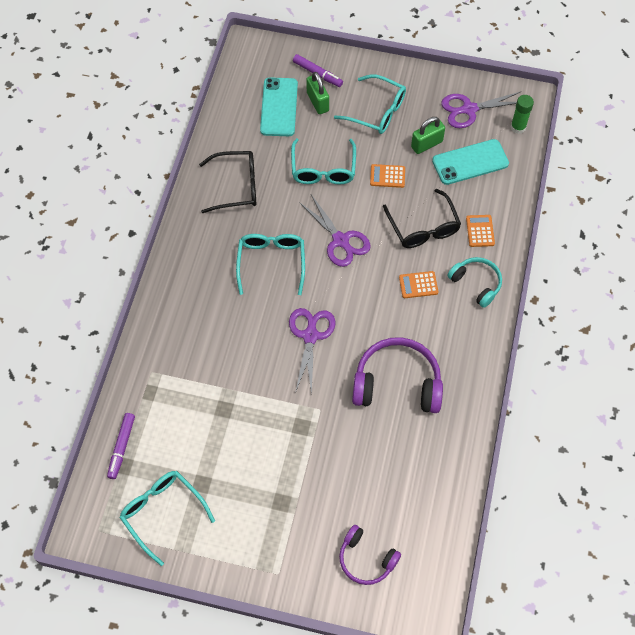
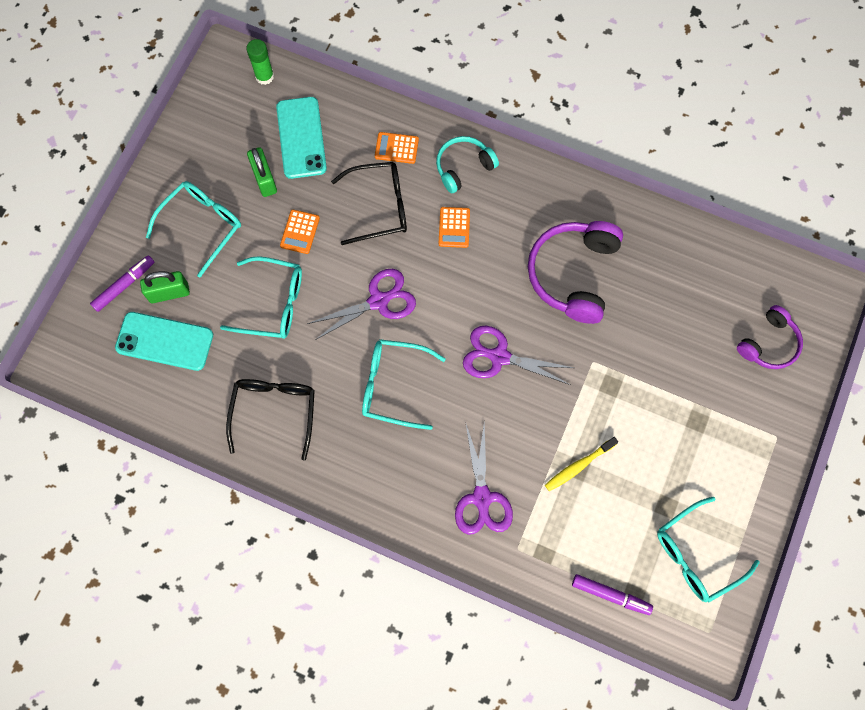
camera: 80 degrees left, 10 degrees up
purple scissors [441,92,520,128] -> purple scissors moved to [455,422,513,535]
none -> yellow toothbrush [545,437,618,491]

